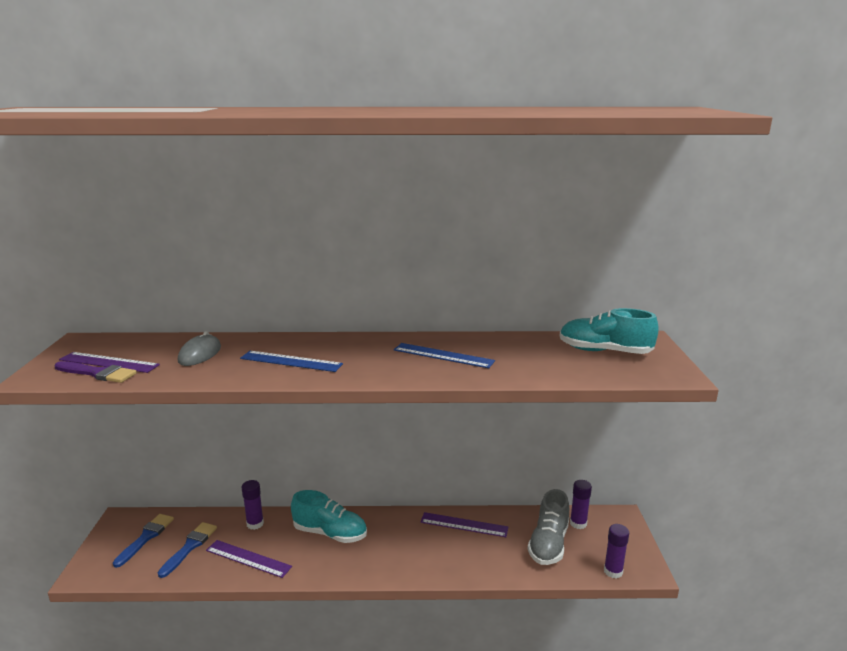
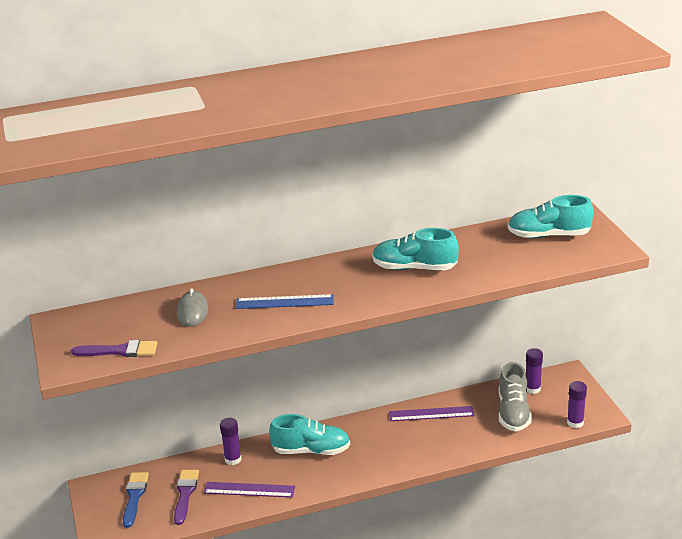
camera: 15 degrees left, 10 degrees up
purple ruler [59,352,160,373] -> none
blue brush [158,522,217,578] -> purple brush [174,470,199,525]
blue ruler [394,343,495,368] -> turquoise shoe [372,228,459,270]

